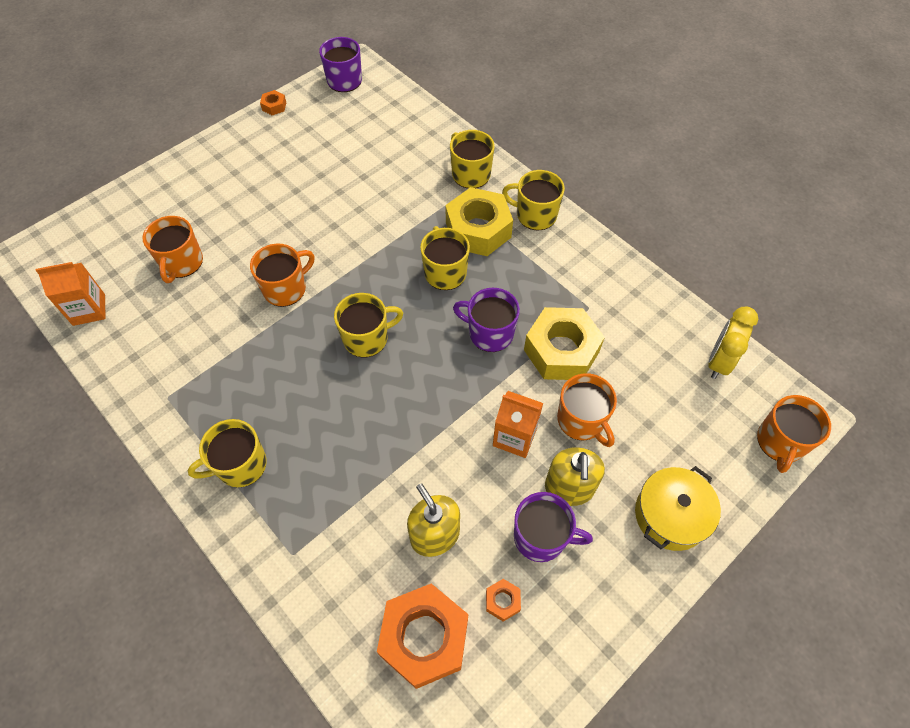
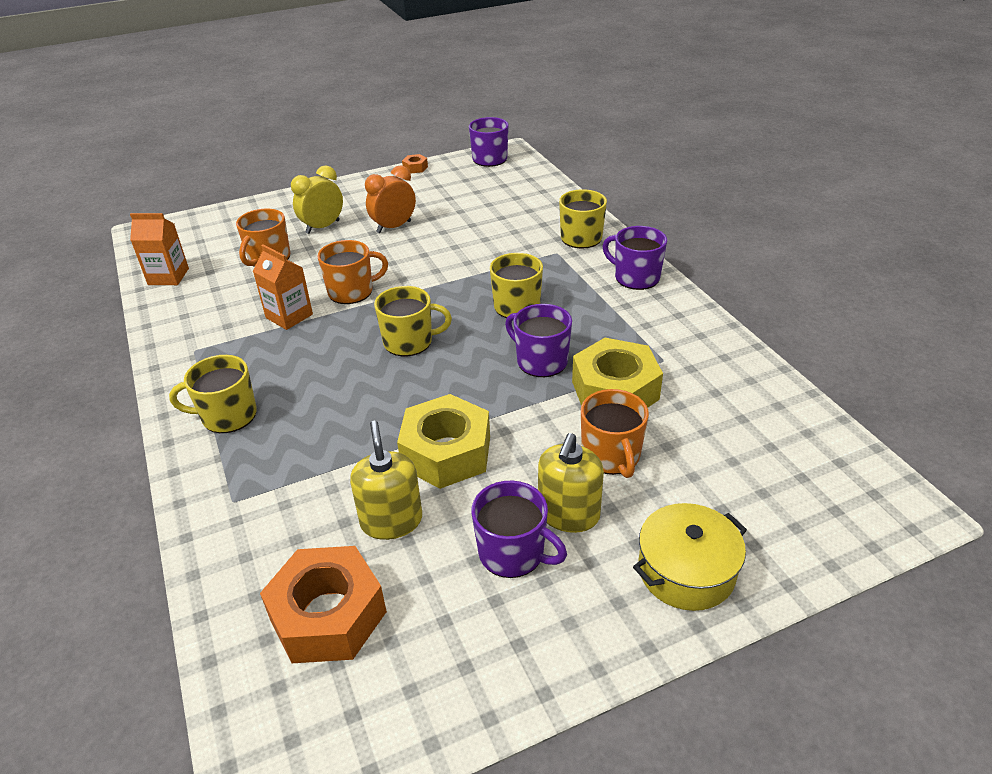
camera: 20 degrees right, 20 degrees down
yellow nut [445,187,513,256] -> yellow nut moved to [397,394,490,489]
orange nut [486,579,521,622] -> none
orange carton [493,391,543,458] -> orange carton moved to [253,245,313,330]
yellow mug [502,170,565,230] -> purple mug [603,226,667,290]
yellow clock [708,306,758,379] -> yellow clock moved to [291,165,343,234]
orange mug [757,395,831,473] -> none
none -> orange clock [365,165,416,233]

